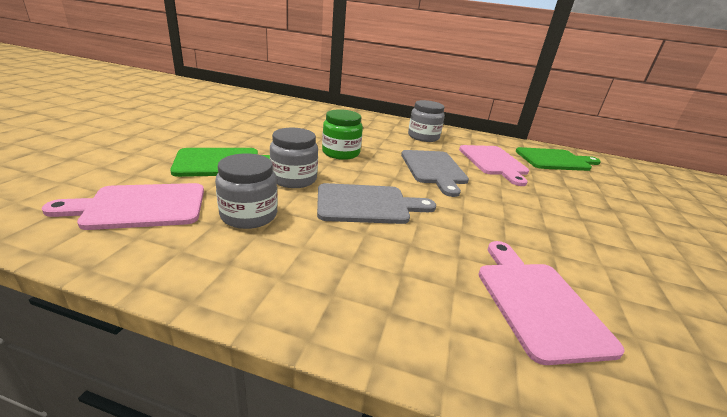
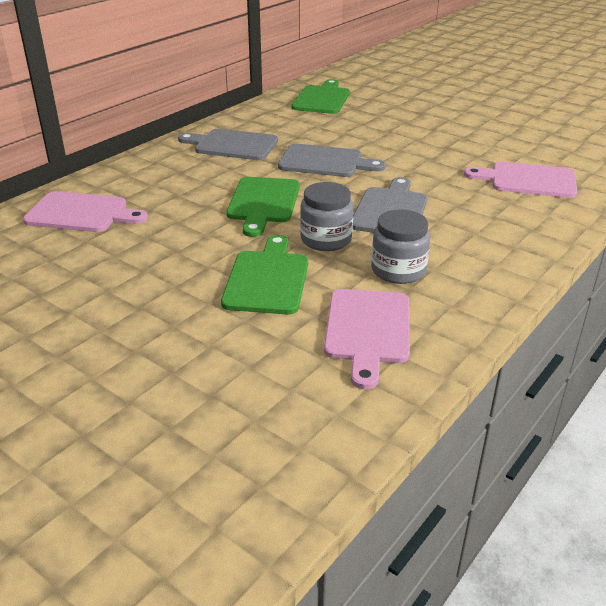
camera: 65 degrees left, 5 degrees up
green jar [322,109,363,160] -> green cutting board [227,177,300,237]
grey jar [408,100,445,142] -> grey cutting board [178,129,278,160]
pink cutting board [459,145,529,186] -> pink cutting board moved to [23,191,148,232]

